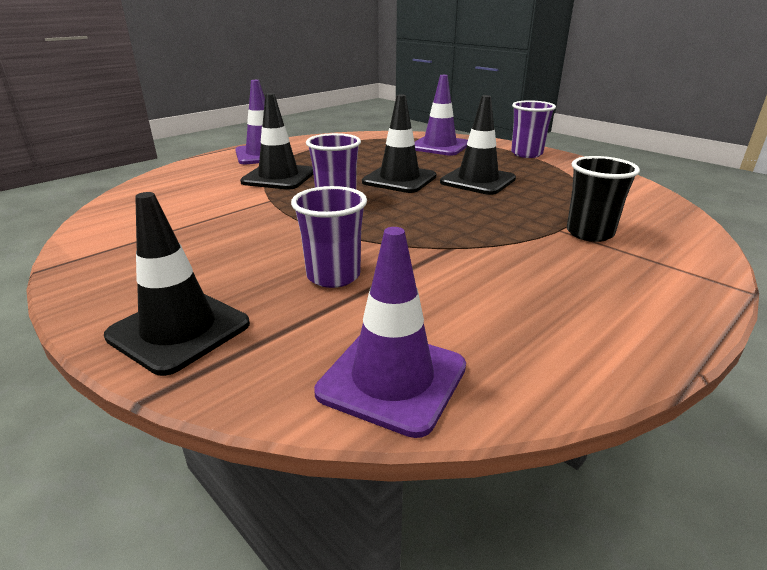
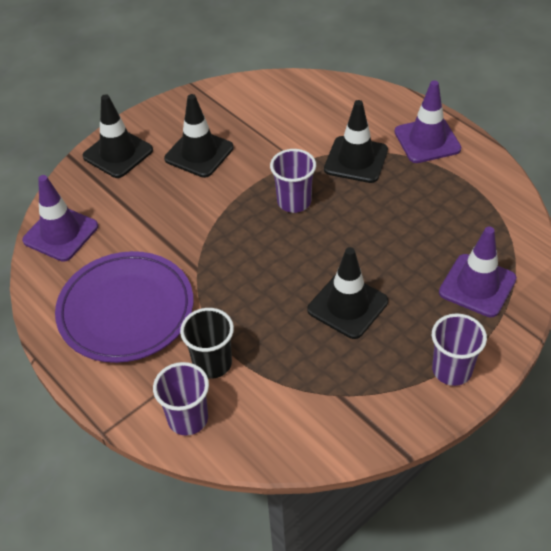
camera: 95 degrees right, 20 degrees up
purple cup [291,186,367,288] -> purple cup moved to [153,362,209,436]
black traffic cone [362,94,437,193] -> black traffic cone moved to [164,94,234,178]
none -> purple plate [55,251,193,363]

